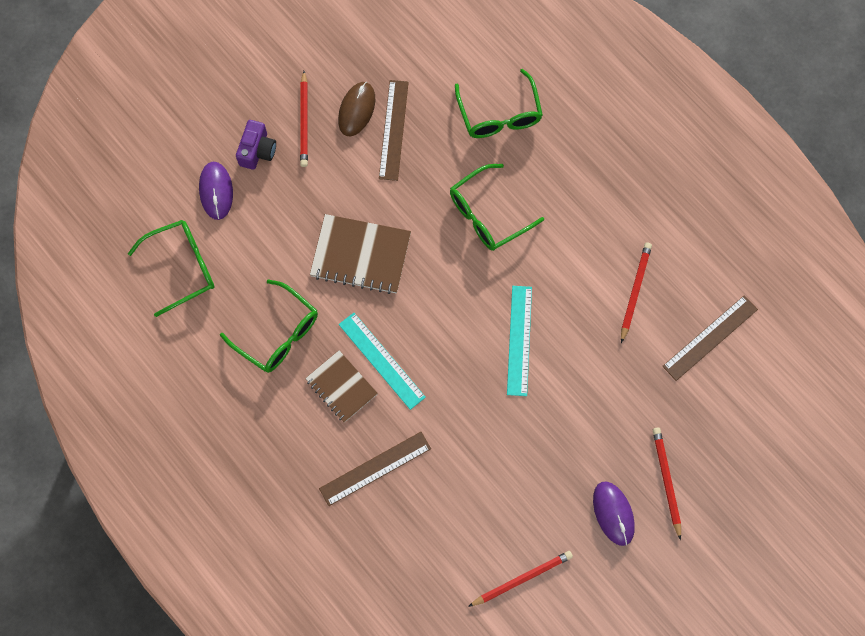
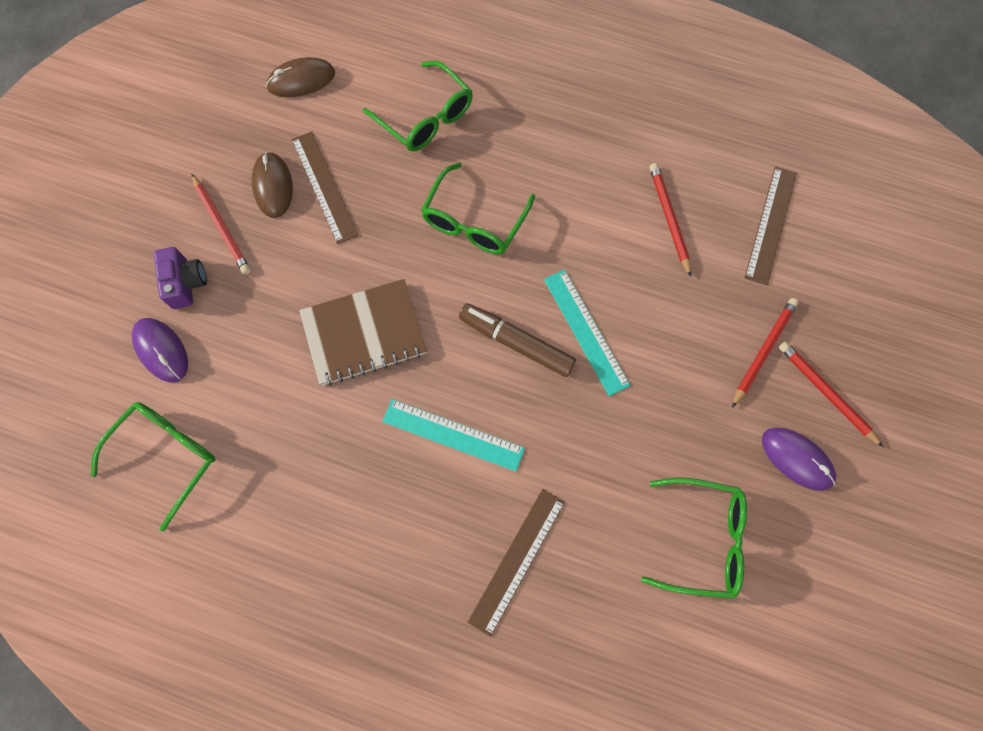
camera: 30 degrees left, 0 degrees up
green glasses [220,280,318,373] -> green glasses moved to [641,478,747,599]
brown notebook [305,350,378,423] -> none
red pencil [468,551,573,607] -> red pencil moved to [732,298,798,408]
none -> brown mouse [266,57,335,97]
none -> brown marker [459,303,576,377]

